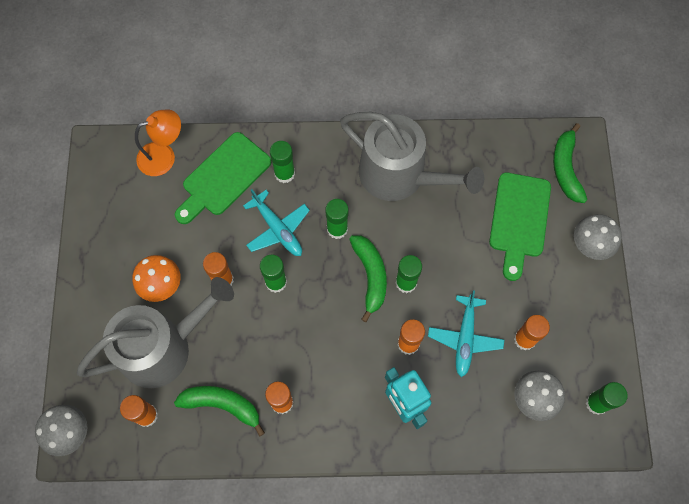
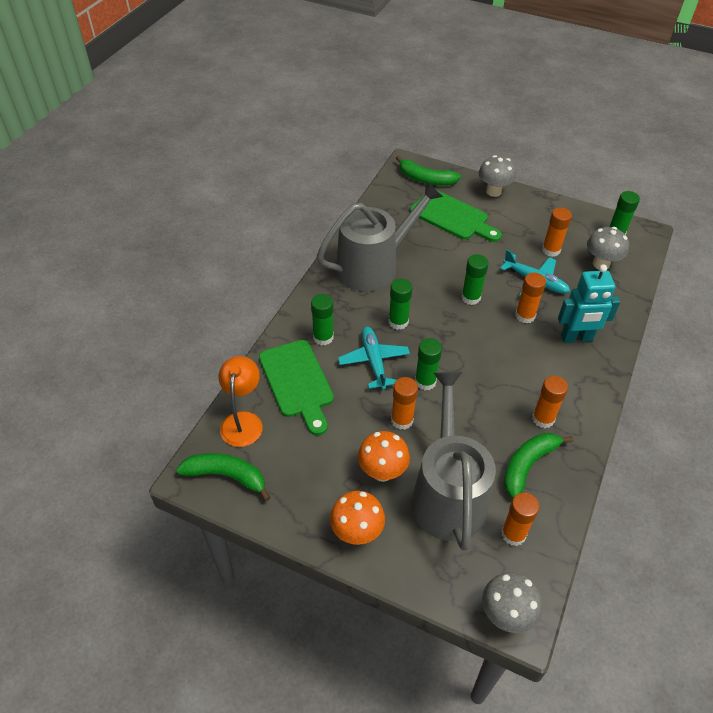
camera: 65 degrees left, 20 degrees down
turquoise plane [243,189,310,256] -> turquoise plane turned 90 degrees counterclockwise [338,327,410,390]
green banana [349,235,387,322] -> green banana moved to [176,453,271,501]
none -> orange mushroom [330,491,385,545]

